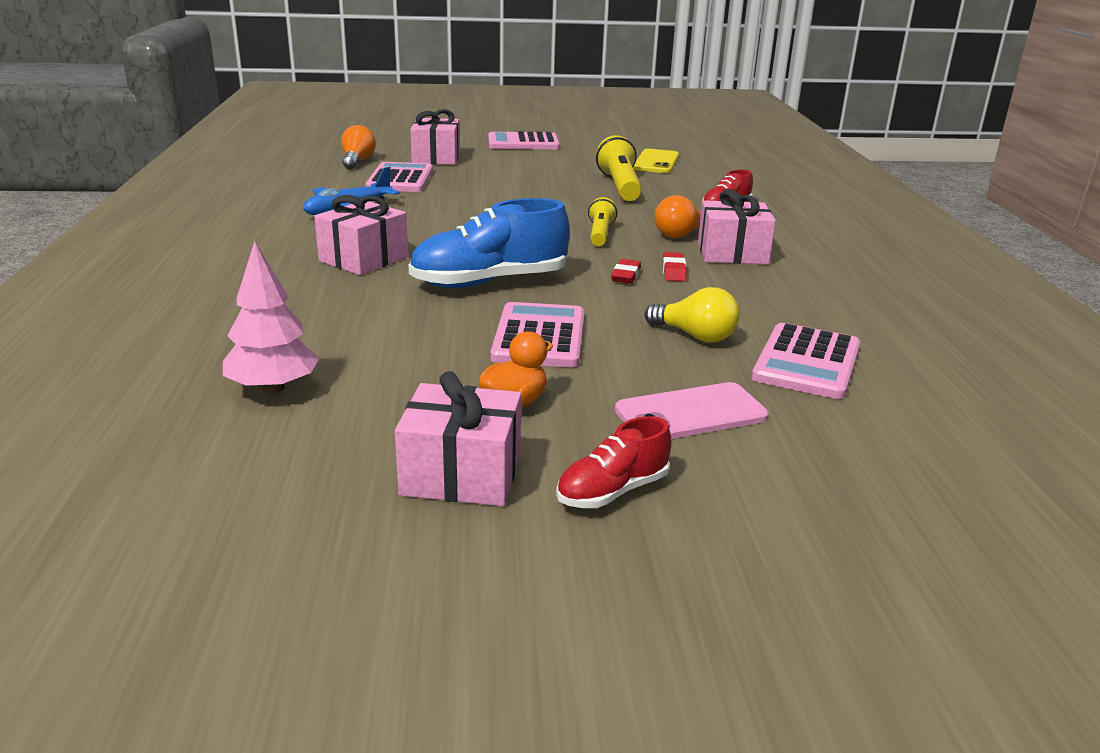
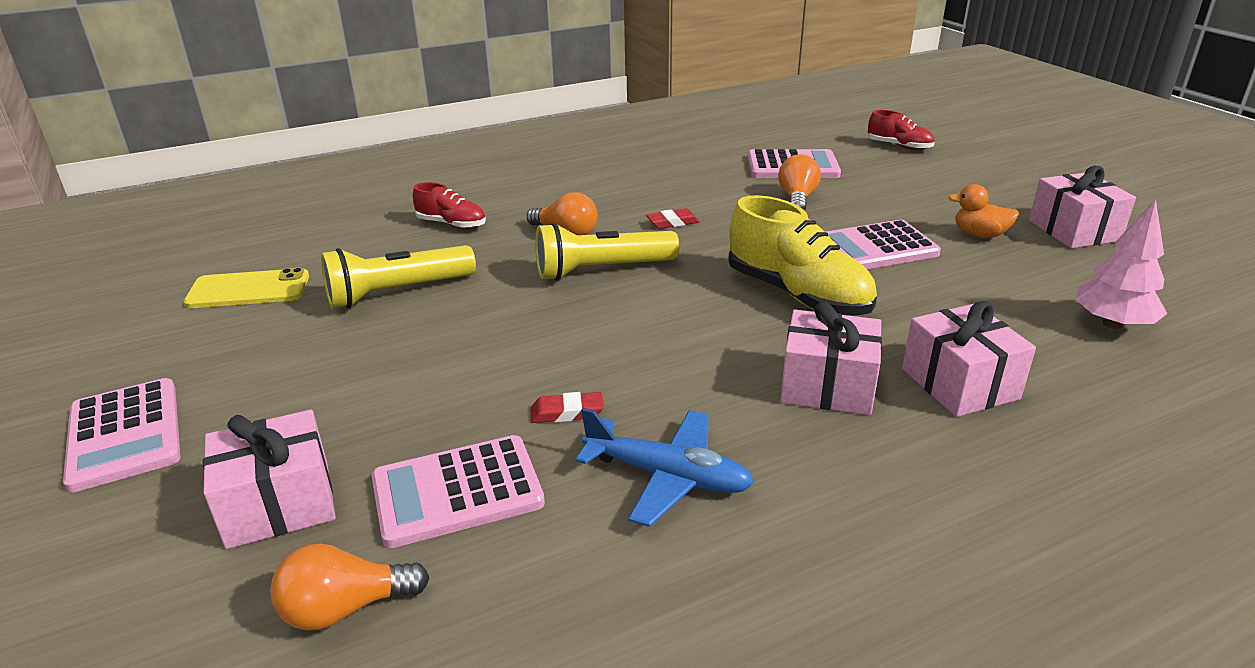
camera: 110 degrees left, 5 degrees up
blue shoe [408,198,570,288] -> yellow shoe [728,195,877,316]
red shoe [556,416,672,508] -> red shoe moved to [868,110,935,150]
yellow flashlight [588,197,617,246] -> yellow flashlight [535,223,679,281], size x1.64
red eraser [611,259,641,284] -> red eraser moved to [531,392,604,423]
pink phone [615,382,769,439] -> none
yellow light bulb [644,287,739,343] -> orange light bulb [778,154,821,211]
pink gift [698,189,776,264] -> pink gift moved to [902,301,1036,417]

